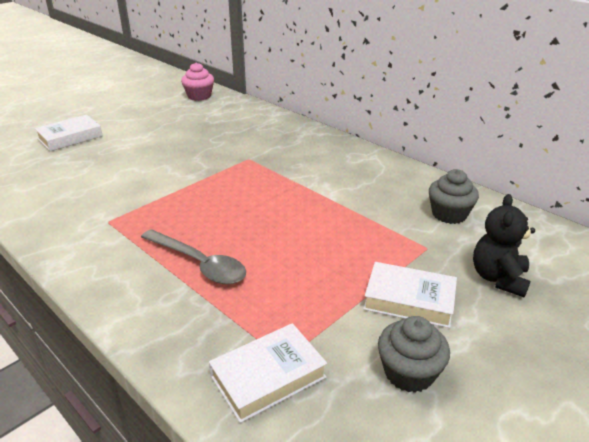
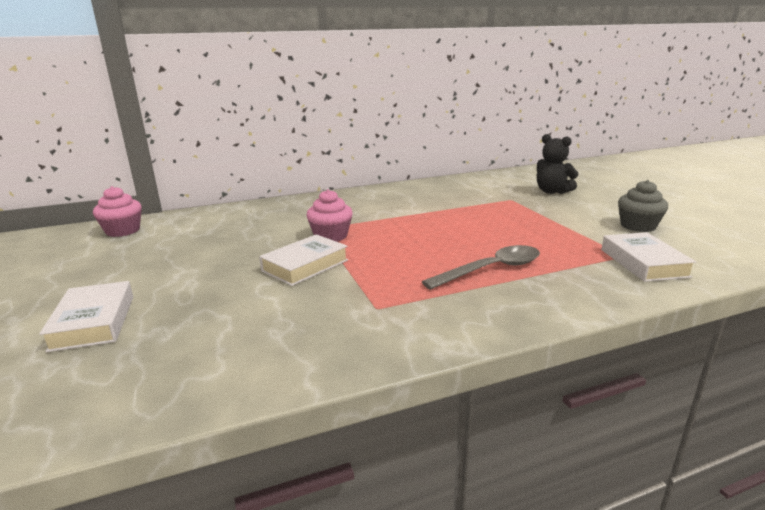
camera: 65 degrees left, 10 degrees down
white book [363,262,457,328] -> white book moved to [259,234,348,286]
grey cupcake [429,169,479,224] -> none
none -> pink cupcake [306,189,353,242]

